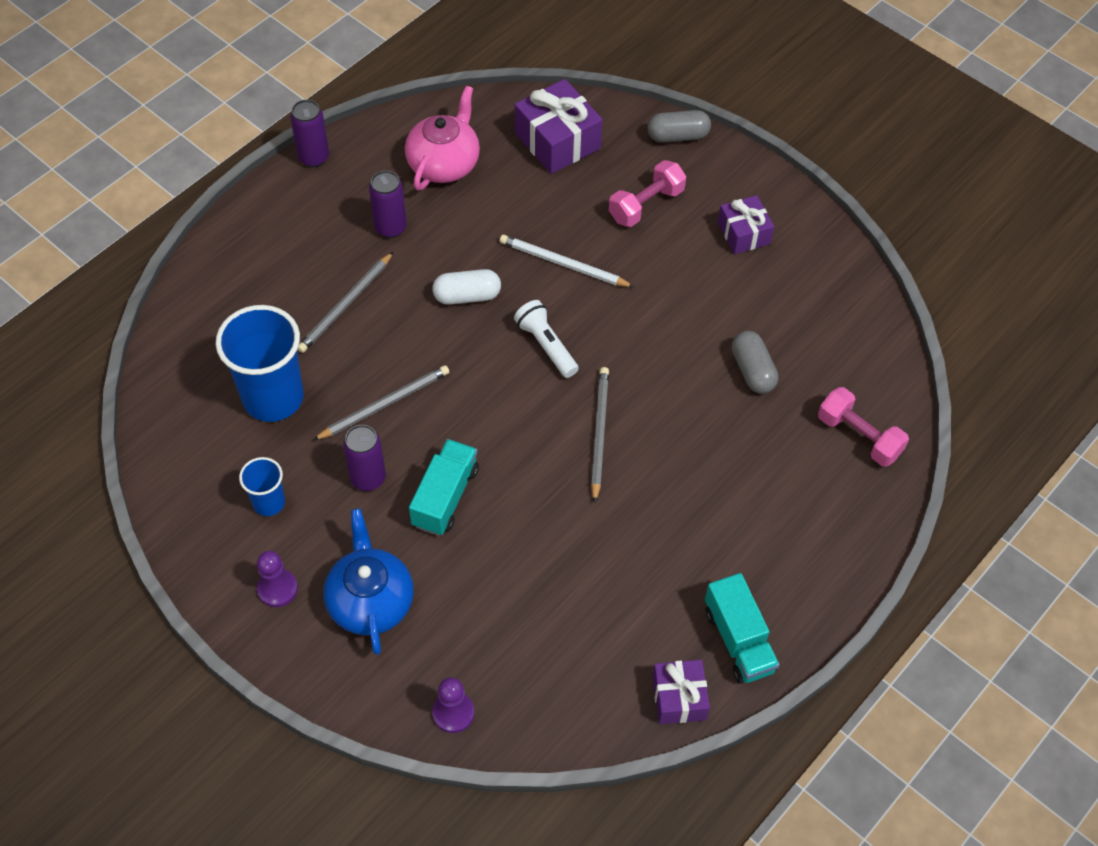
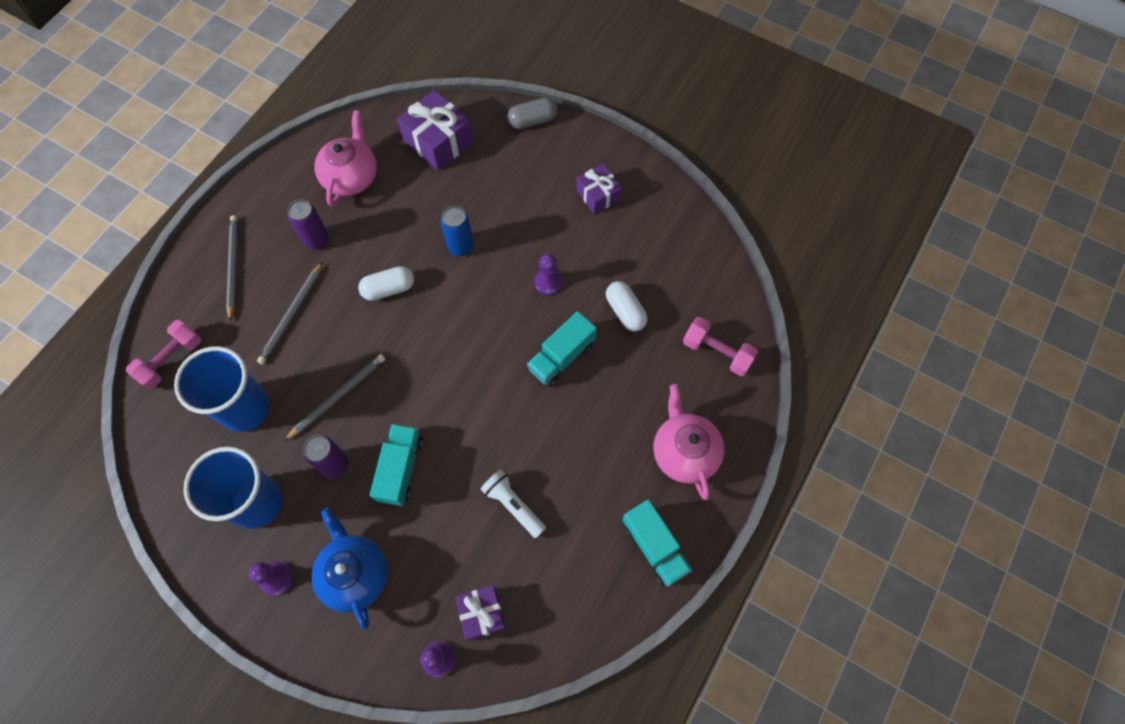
camera: 10 degrees left, 10 degrees up
blue cup [239,457,285,516] -> blue cup [184,447,282,529], size x1.96
purple can [290,100,329,167] -> none
white pencil [500,235,634,287] -> blue can [441,206,474,256]
white flashlight [514,300,579,378] -> white flashlight moved to [481,470,546,538]
grey pencil [591,367,609,503] -> grey pencil moved to [226,215,238,321]
pink dumbbell [609,160,686,227] -> pink dumbbell moved to [126,320,201,390]
purple gift [652,660,710,724] -> purple gift moved to [455,585,506,641]
grey capsule [732,331,778,394] -> white capsule [606,281,647,332]
none -> turquoise truck [527,311,597,387]
none -> purple pawn [535,253,563,296]
none -> pink teapot [653,384,724,500]

